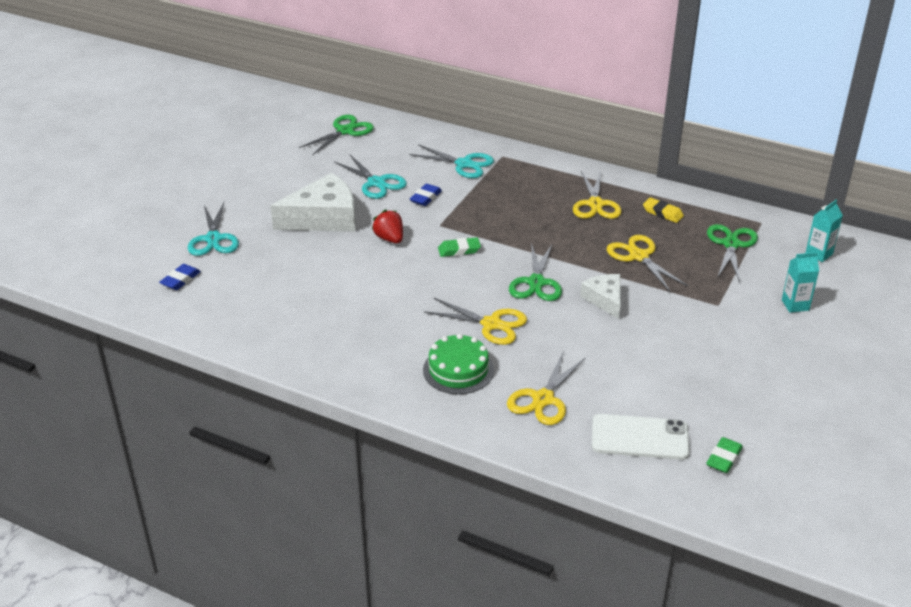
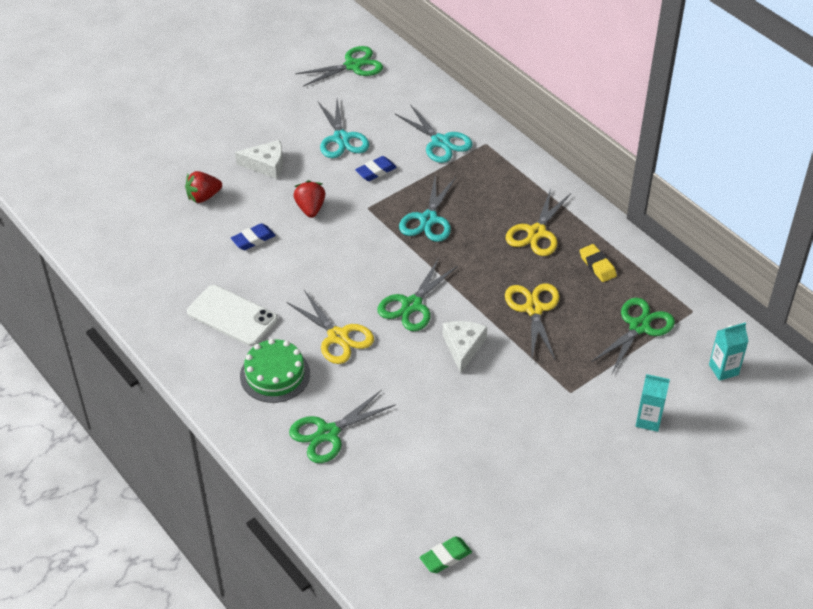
camera: 25 degrees right, 10 degrees up
blue eraser [159,264,201,290] -> blue eraser moved to [231,223,276,250]
turquoise scissors [188,203,239,256] -> turquoise scissors moved to [399,174,456,242]
white cheese [270,173,355,232] -> white cheese [235,140,283,179], size x0.56
green eraser [438,237,481,257] -> none
yellow scissors [507,353,586,425] -> green scissors [289,390,395,463]
white phone [592,414,690,460] -> white phone moved to [187,285,278,346]
none -> red strawberry [185,171,222,203]

